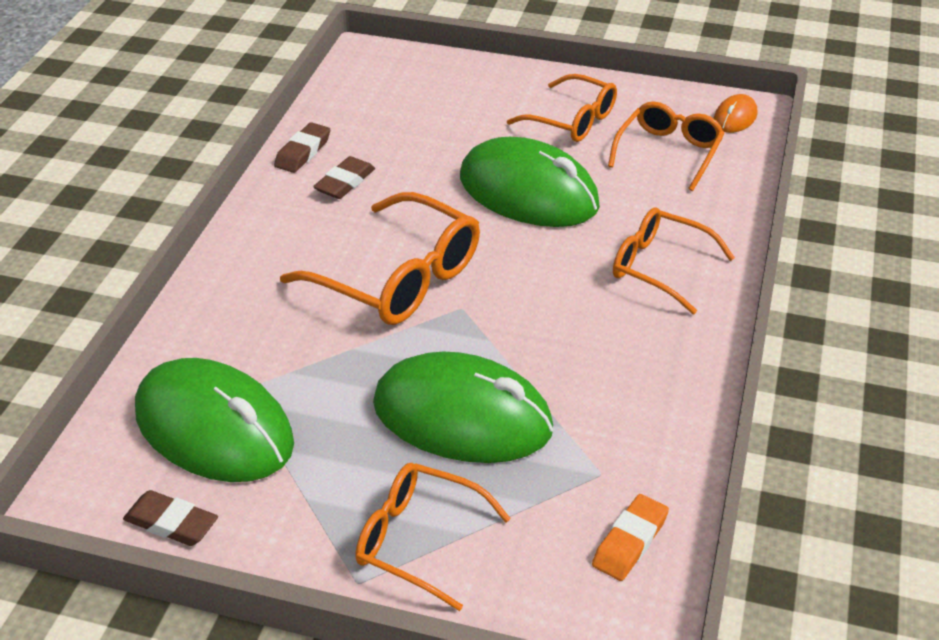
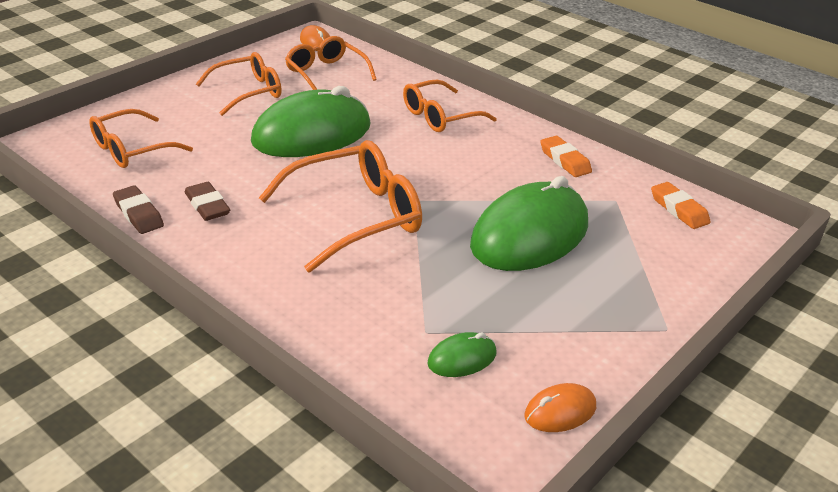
camera: 65 degrees left, 5 degrees down
brown eraser [123,490,218,546] -> orange mouse [525,383,596,432]
green mouse [135,358,294,482] -> green mouse [427,332,497,377], size x0.43
orange glasses [355,463,511,611] -> orange glasses moved to [89,109,193,168]
none -> orange eraser [540,136,592,177]

